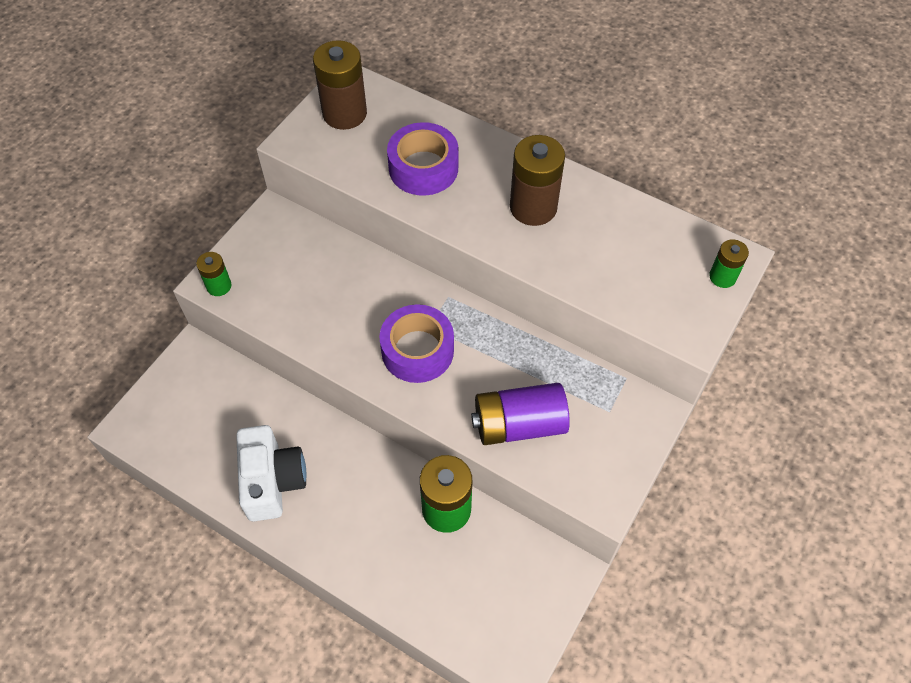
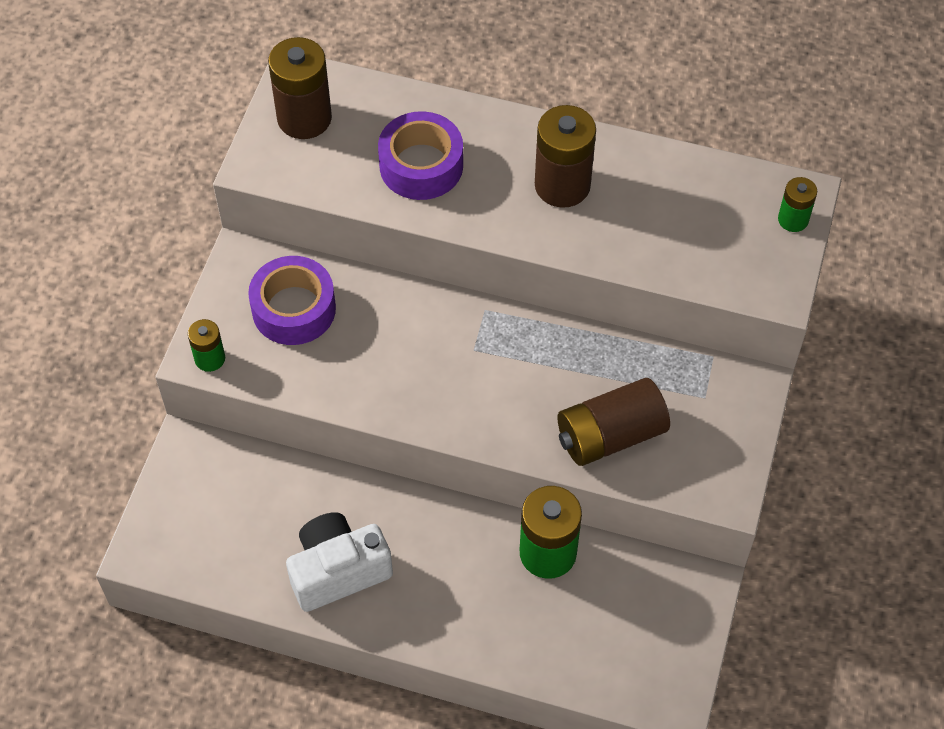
camera: 15 degrees left, 0 degrees up
white camera [236,425,306,521] -> white camera turned 90 degrees counterclockwise [286,512,393,612]
purple tape [379,304,454,383] -> purple tape moved to [248,256,336,345]
purple battery [471,383,570,445] -> brown battery [557,378,670,466]

